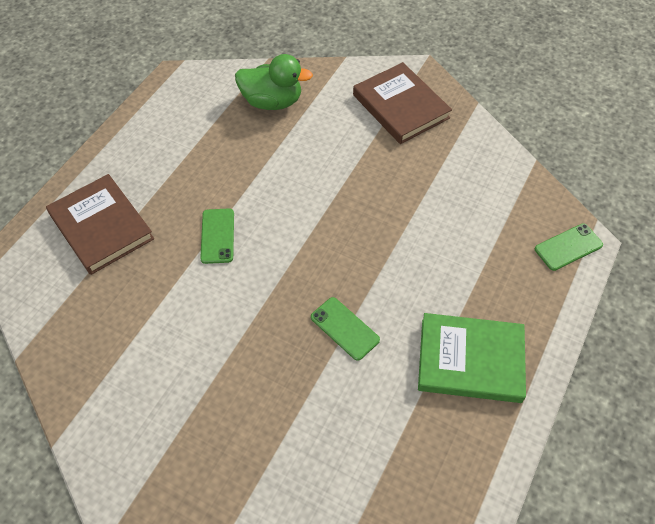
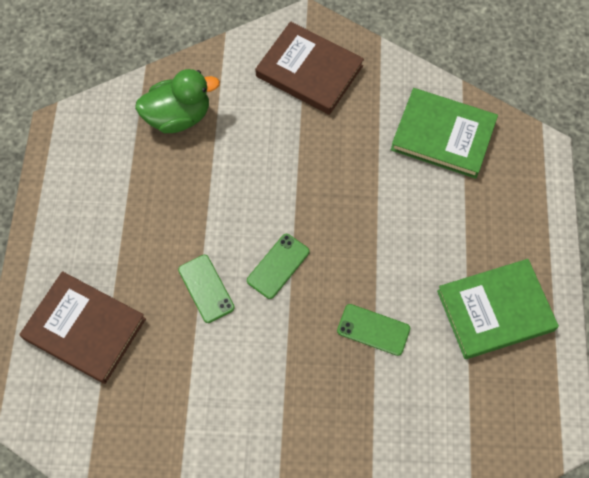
camera: 25 degrees left, 10 degrees up
green phone [535,223,603,271] -> green phone moved to [247,234,310,299]
none -> green book [391,88,498,179]

